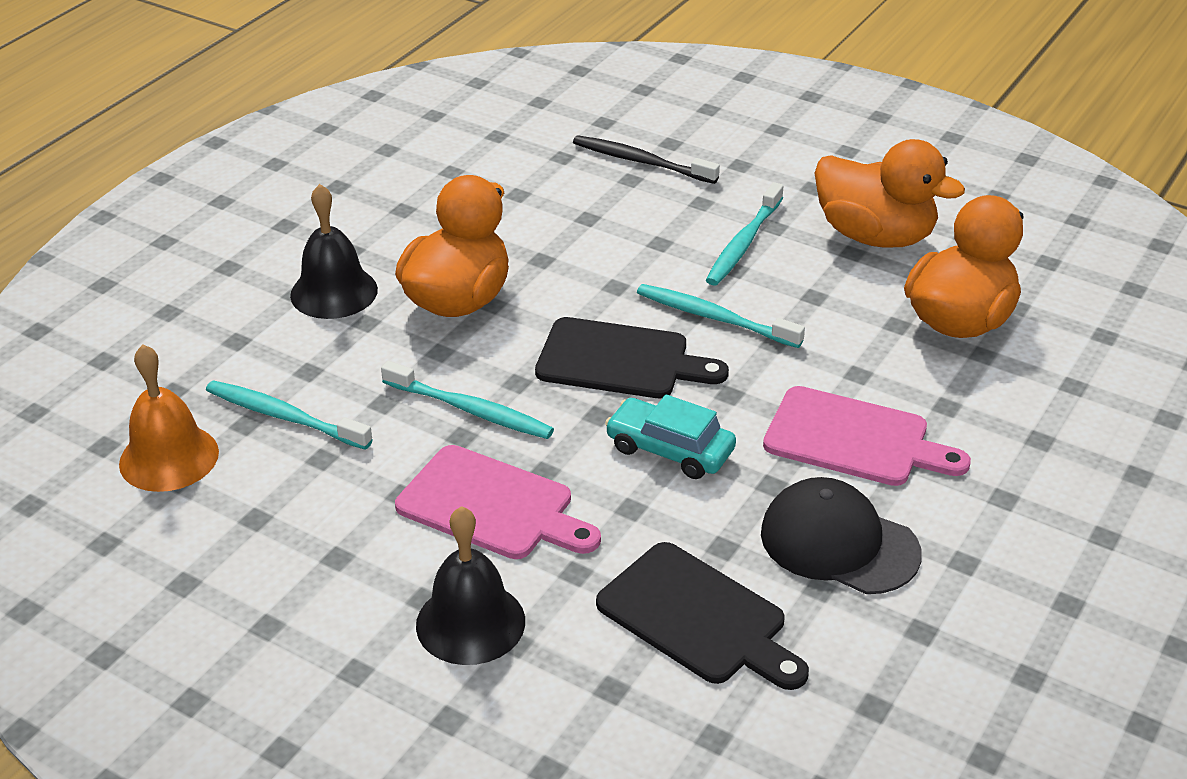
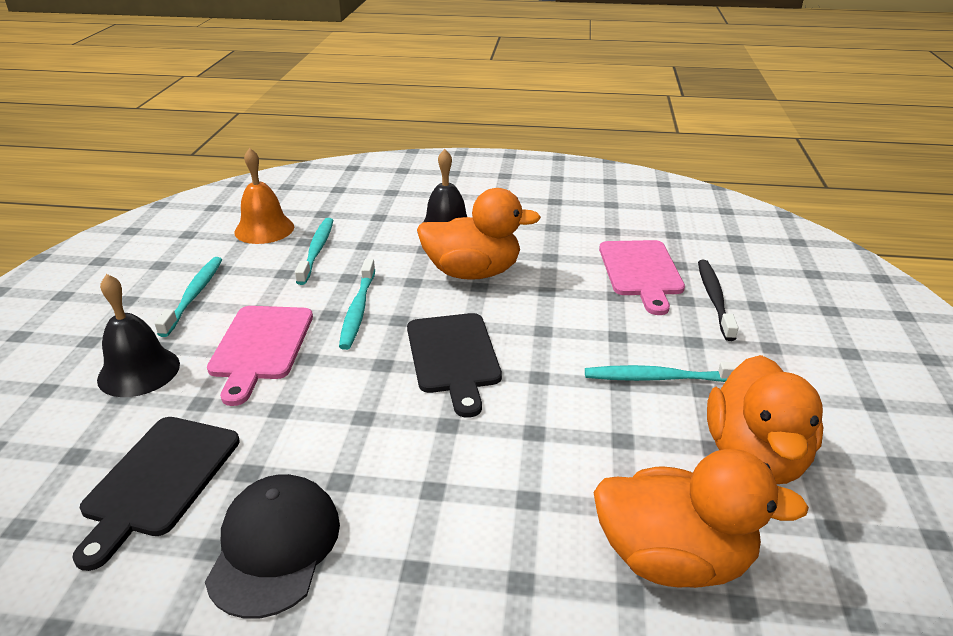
camera: 65 degrees right, 5 degrees down
turquoise car [605,394,736,479] -> none
turquoise toothbrush [637,284,805,348] -> turquoise toothbrush moved to [155,257,222,337]
pink cutting board [763,386,971,486] -> pink cutting board moved to [599,240,685,315]

